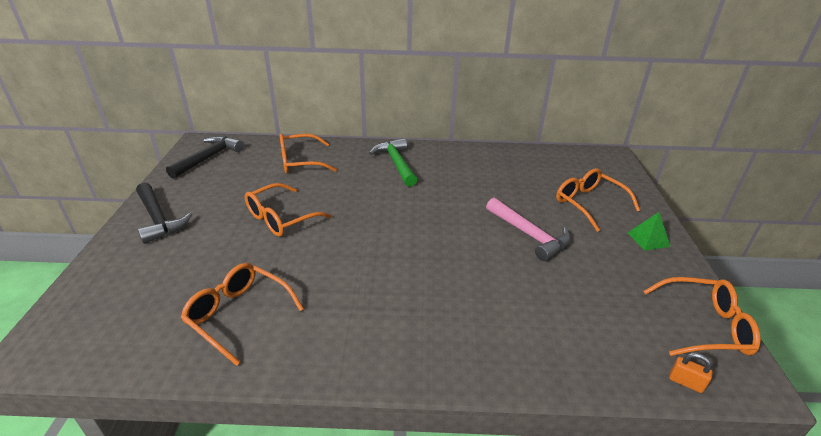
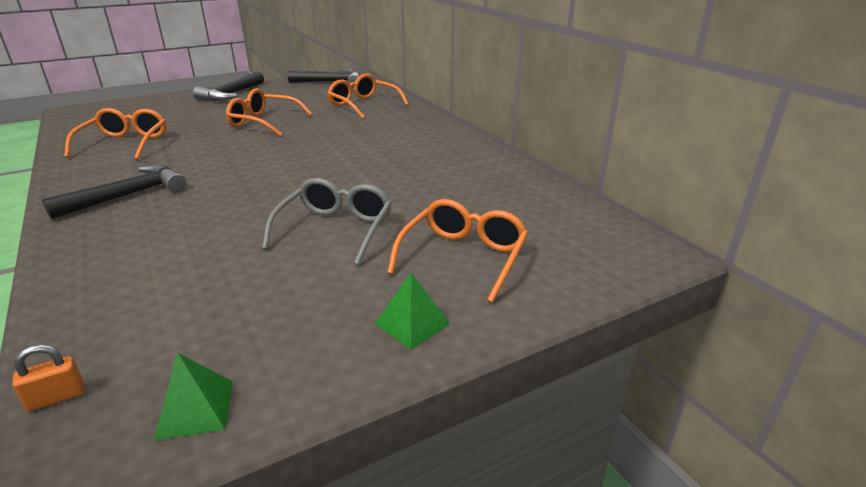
camera: 60 degrees right, 5 degrees down
green hammer [369,138,417,187] -> none
pink hammer [486,198,571,261] -> grey glasses [262,178,392,265]
orange glasses [643,277,761,356] -> green pyramid [154,352,233,441]
orange padlock [669,353,713,393] -> orange padlock turned 60 degrees clockwise [12,345,84,411]
none -> black hammer [42,164,186,219]

